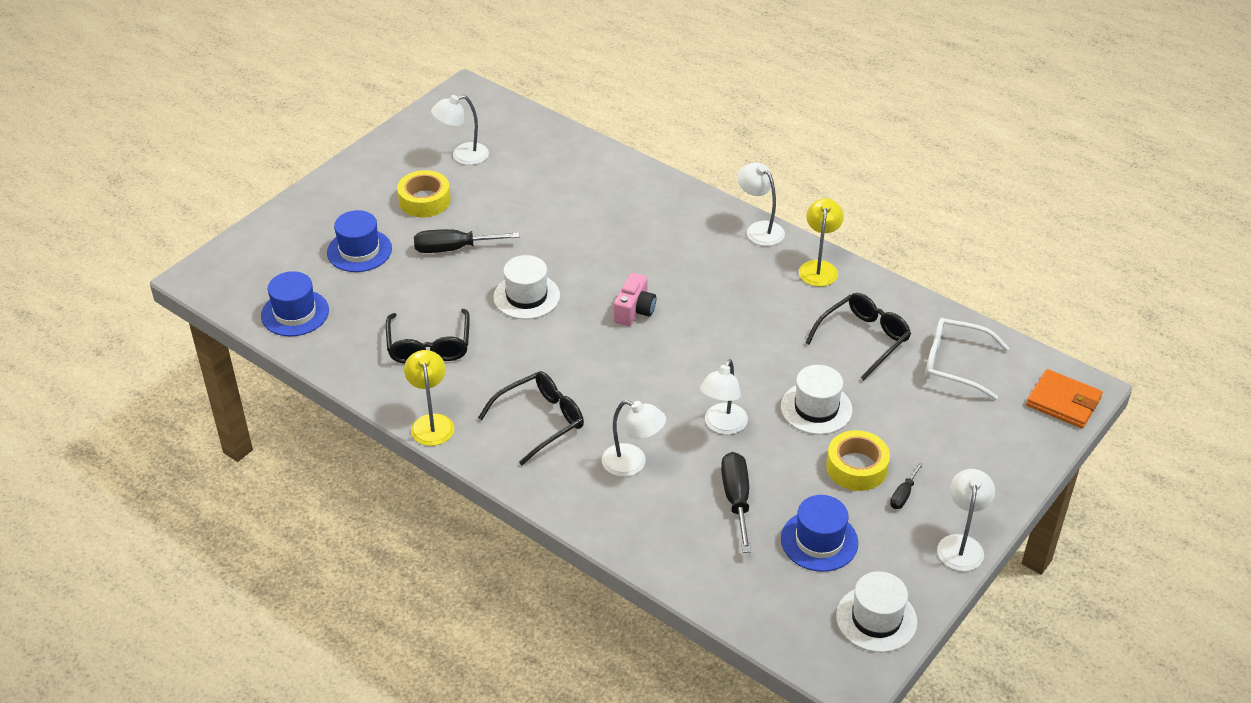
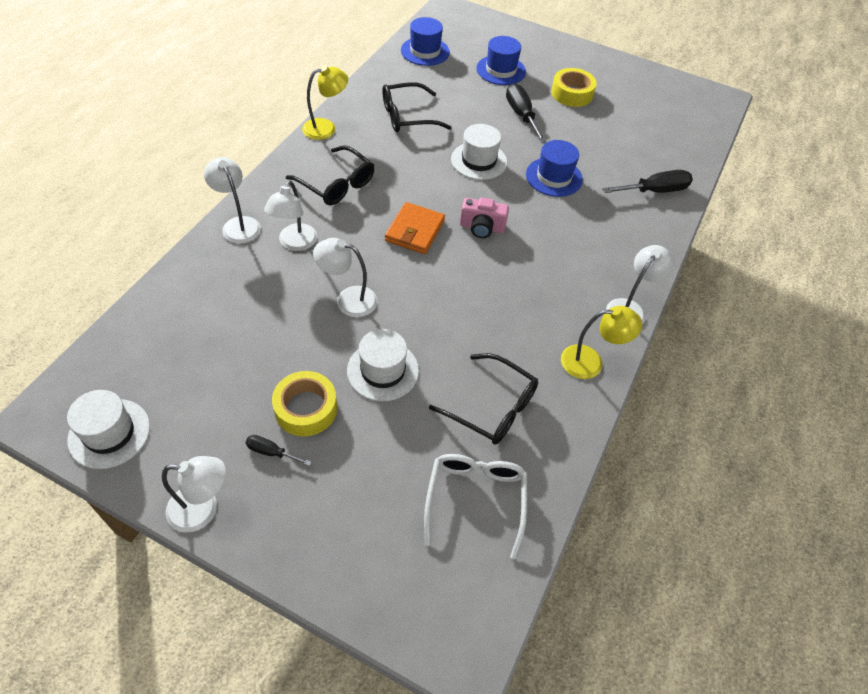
camera: 75 degrees right, 10 degrees up
white lamp [431,95,489,165] -> white lamp moved to [204,157,261,244]
black screwdriver [721,452,751,553] -> black screwdriver moved to [602,170,693,193]
blue hat [781,495,858,572] -> blue hat moved to [526,140,583,197]
orange wallet [1026,369,1103,428] -> orange wallet moved to [385,202,445,254]

